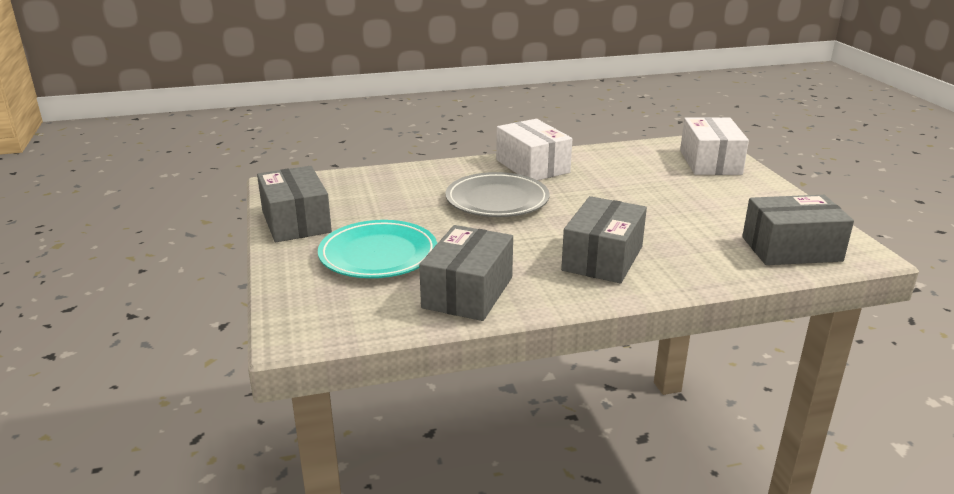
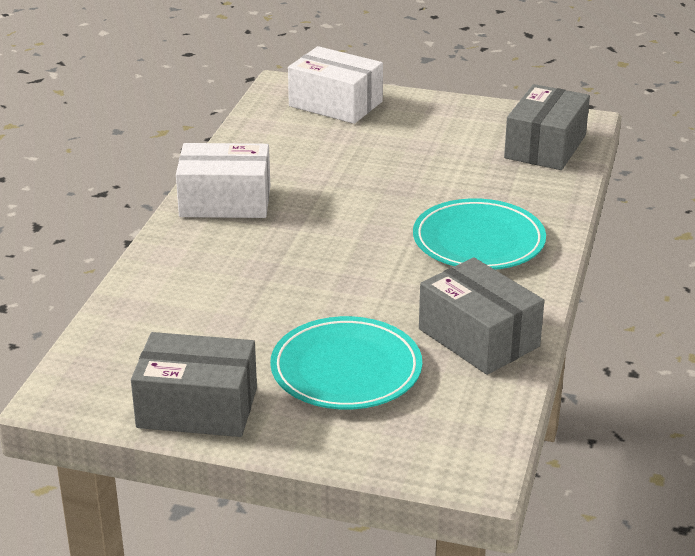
camera: 60 degrees left, 5 degrees up
grey plate [445,172,550,217] -> none
grey box [561,196,647,283] -> turquoise plate [413,198,546,270]

